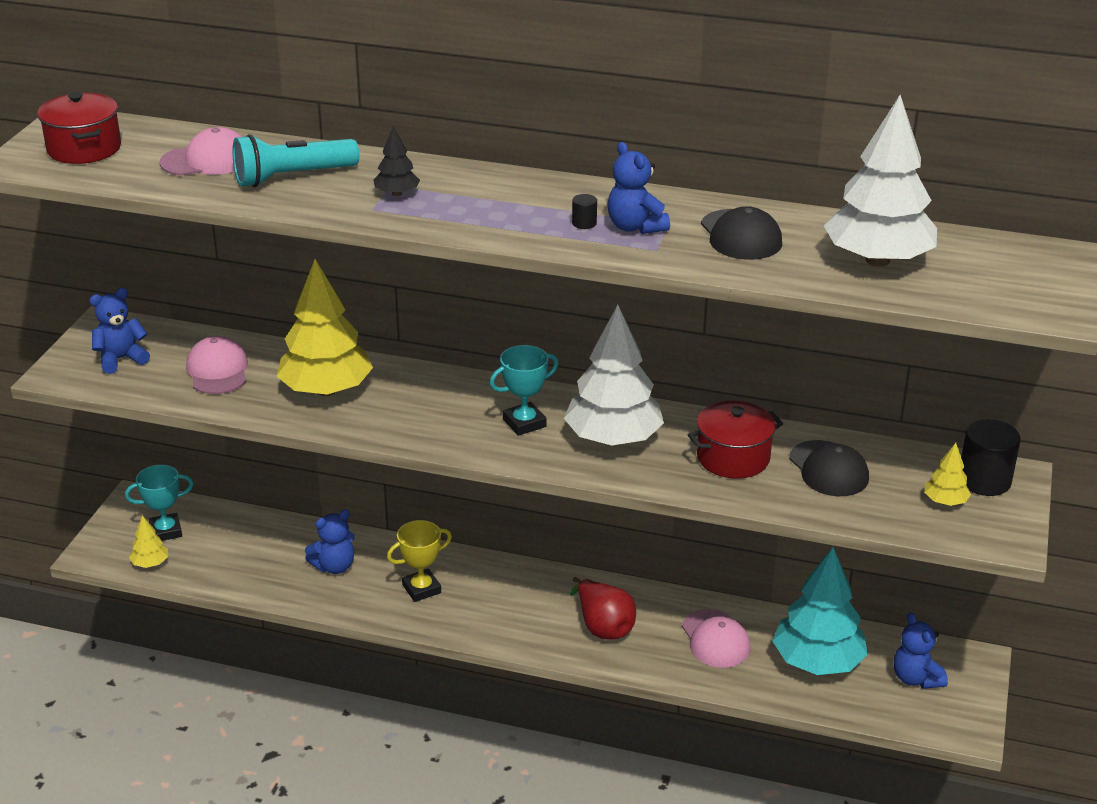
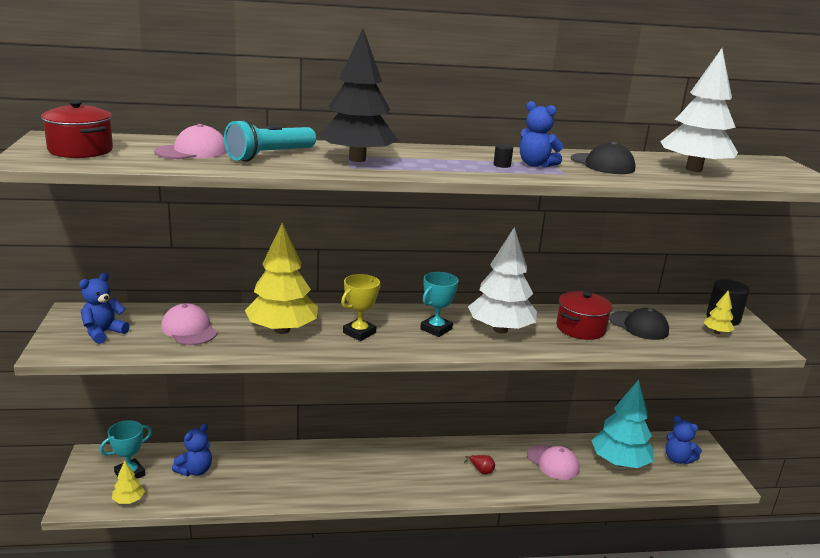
camera: 25 degrees left, 10 degrees down
blue teddy bear [305,510,354,574] -> blue teddy bear moved to [172,424,212,476]
black tree [373,126,420,196] -> black tree [318,28,399,162], size x2.25
yellow trophy [387,520,452,602] -> yellow trophy moved to [341,274,381,341]
red pear [570,577,636,640] -> red pear [464,455,495,474], size x0.51

